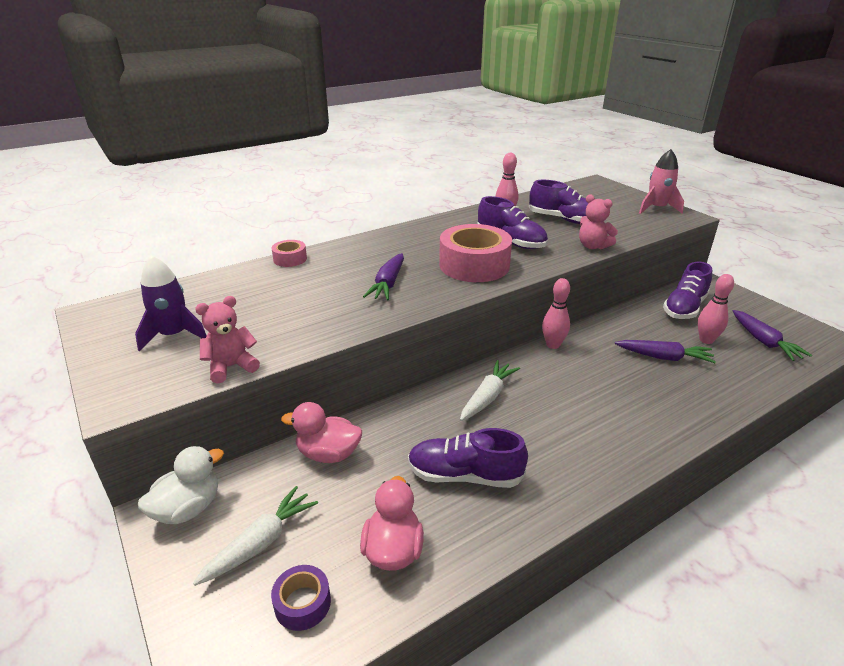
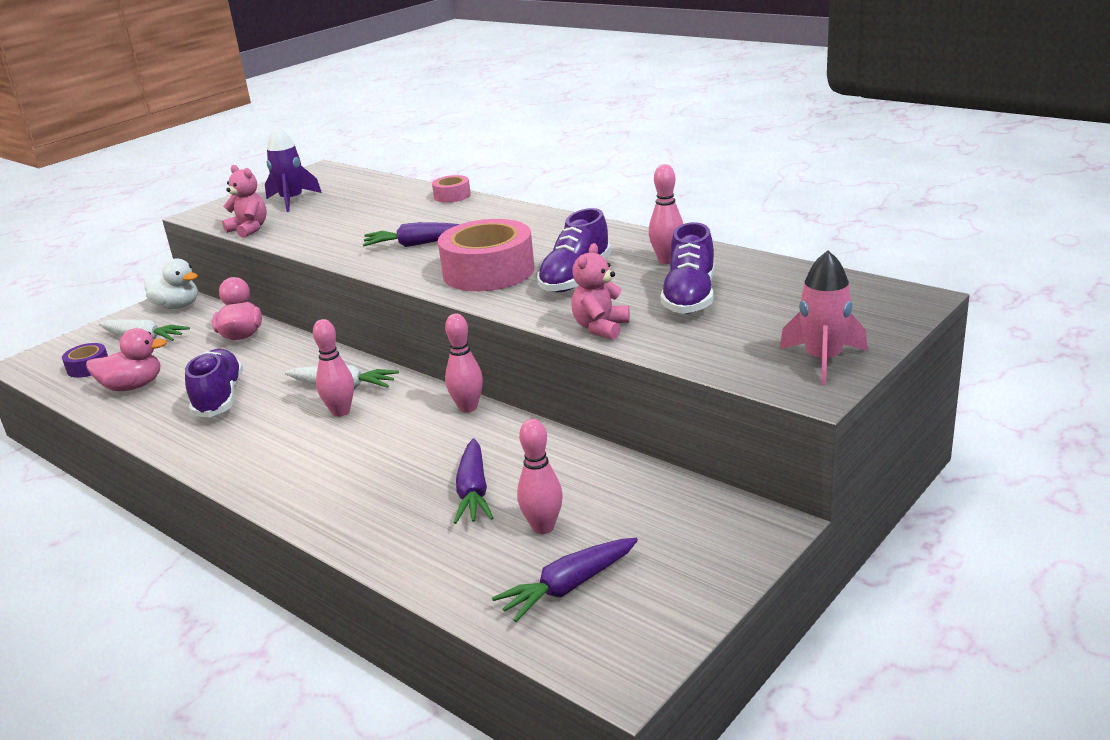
camera: 75 degrees right, 5 degrees down
purple shoe [663,262,712,319] -> none
none -> pink bowling pin [313,319,354,417]

